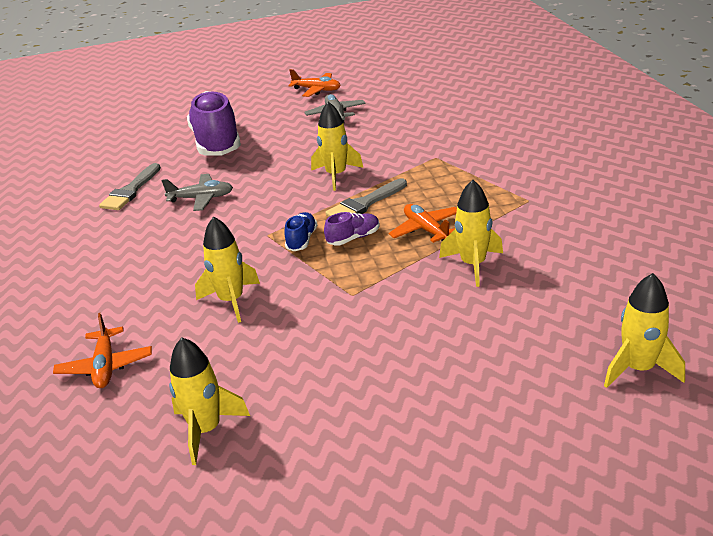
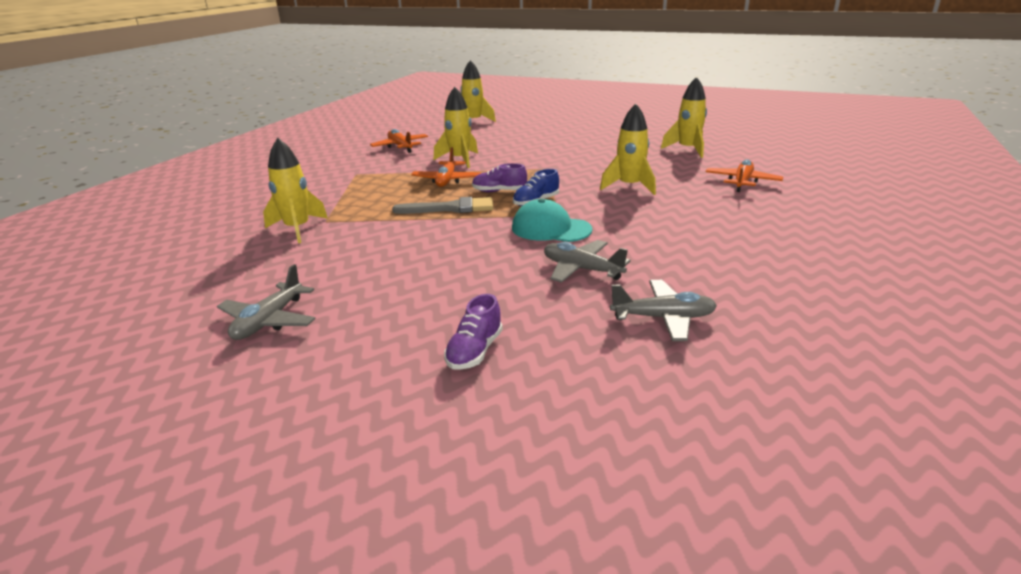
camera: 145 degrees left, 5 degrees down
grey brush [99,163,161,210] -> grey plane [610,280,717,341]
purple shoe [187,91,241,156] -> purple shoe [444,294,503,370], size x0.43
orange plane [288,69,341,97] -> orange plane moved to [370,129,428,153]
yellow rocket [311,101,363,191] -> yellow rocket moved to [263,138,328,243]
none -> turquoise cap [512,199,592,242]

